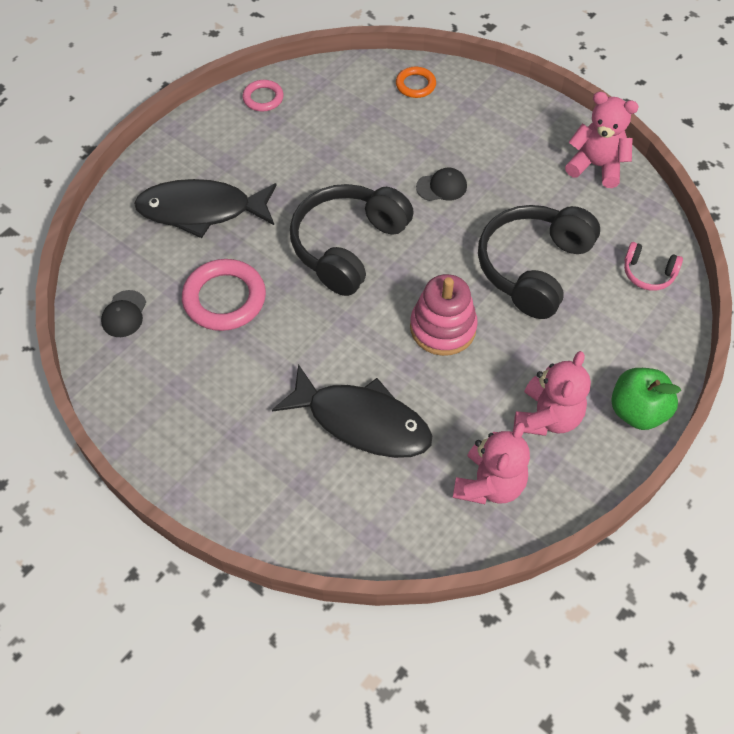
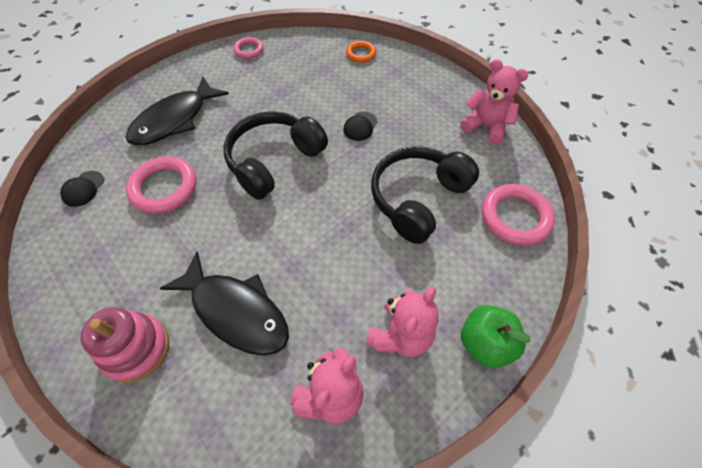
camera: 10 degrees right, 0 degrees up
black fish [134,179,277,238] -> black fish turned 60 degrees counterclockwise [125,77,229,145]
pink stacking toy [410,274,478,356] -> pink stacking toy moved to [80,307,169,383]
black cap [416,167,467,201] -> black cap turned 120 degrees clockwise [343,112,378,141]
pink headphones [624,242,683,291] -> pink ring [482,184,555,246]

